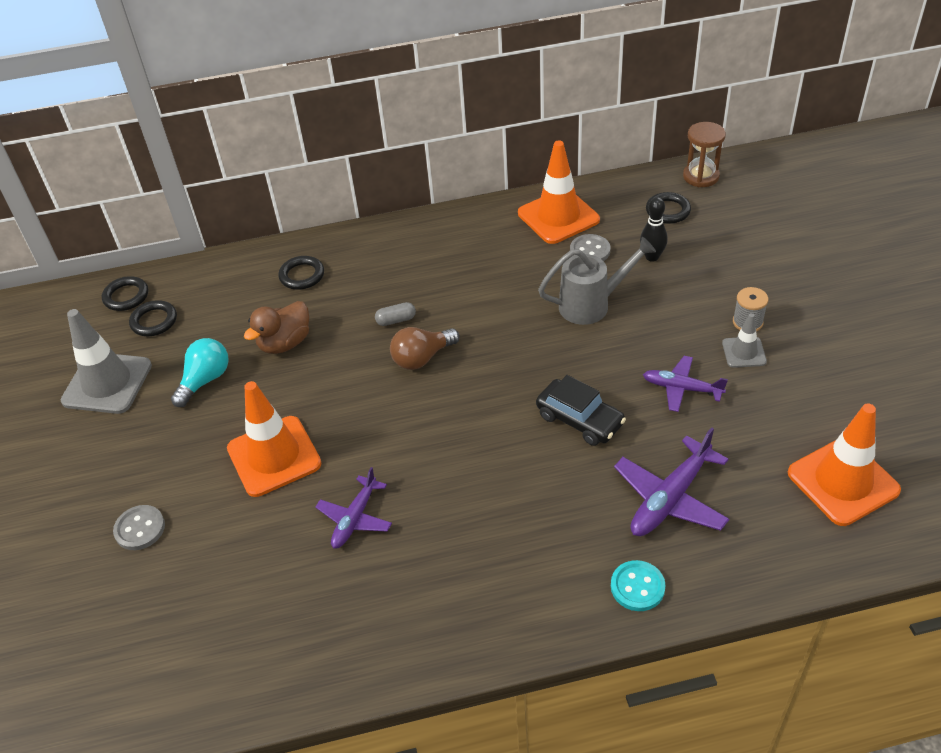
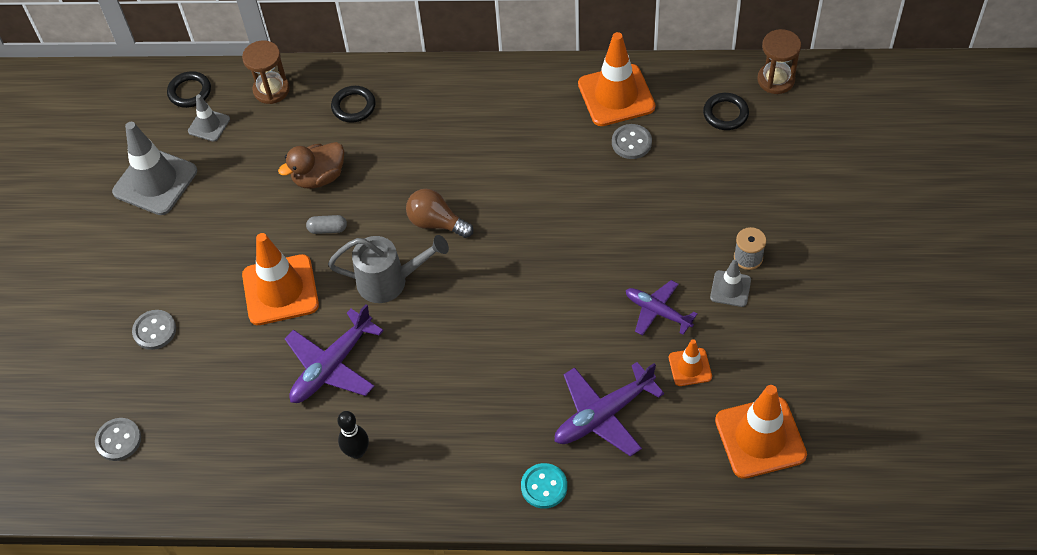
camera: 15 degrees right, 10 degrees up
black ring [129,300,177,336] -> grey traffic cone [188,94,230,142]
turquoise light bulb [171,338,229,407] -> none
purple plane [315,467,392,548] -> purple plane [285,304,384,403], size x1.52
grey capsule [375,302,416,326] -> grey capsule moved to [306,215,347,234]
brown light bulb [390,327,460,370] -> brown light bulb turned 45 degrees clockwise [406,189,473,238]
black car [536,375,626,446] -> none
grey watering can [538,237,656,325] -> grey watering can moved to [328,235,449,303]
black bowling pin [640,197,668,262] -> black bowling pin moved to [337,411,369,459]
none -> grey button [95,418,141,461]
none -> brown hourglass [242,40,290,104]
none -> orange traffic cone [669,339,712,386]

